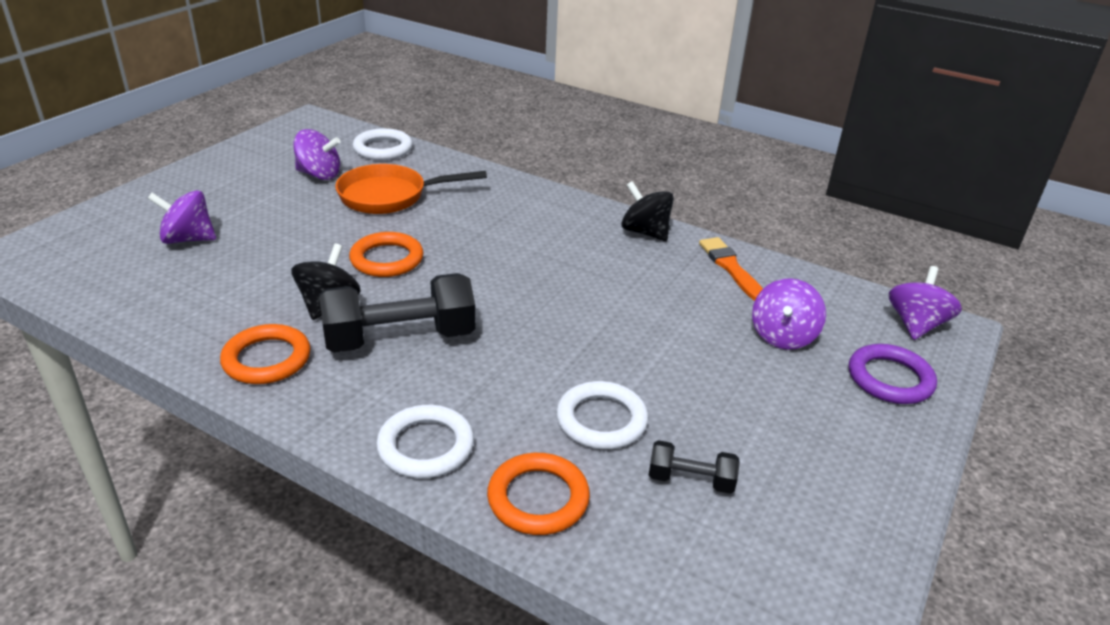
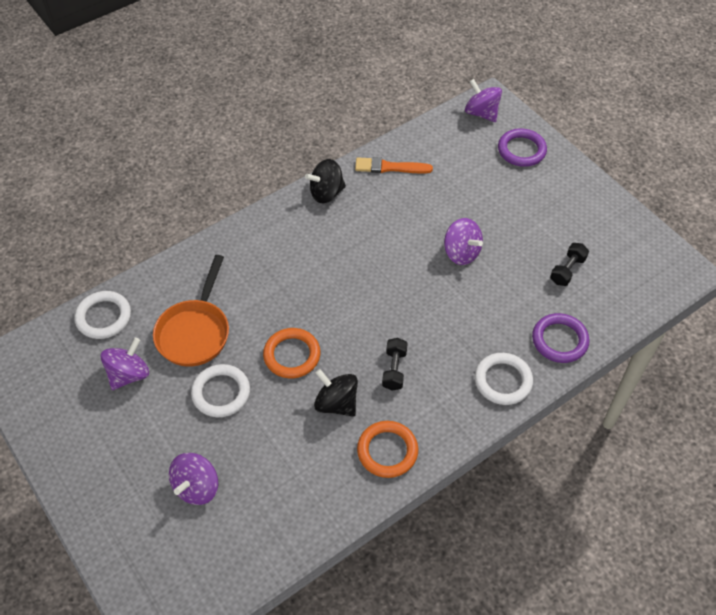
camera: 65 degrees left, 20 degrees up
black dumbbell [319,273,476,353] -> black dumbbell [382,338,408,390], size x0.49
orange ring [487,453,590,535] -> purple ring [532,313,589,363]
white ring [556,381,648,449] -> white ring moved to [191,364,250,417]
purple spinning top [752,278,826,350] -> purple spinning top moved to [444,218,483,265]

